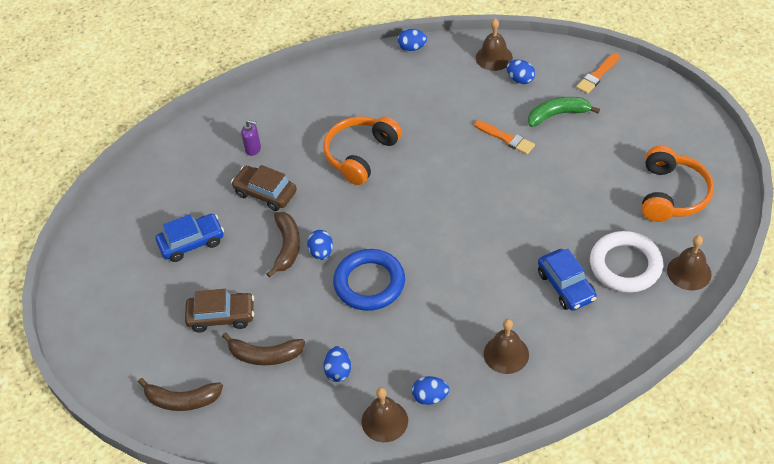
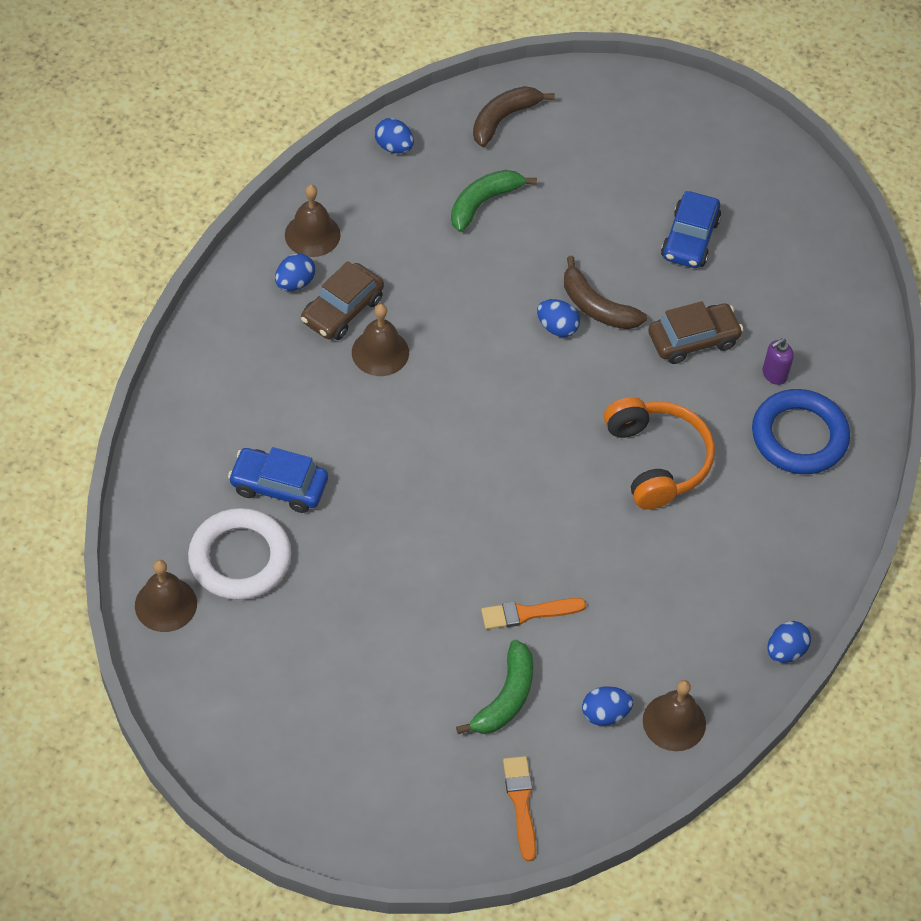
camera: 125 degrees right, 5 degrees up
brown car [185,289,254,332] -> brown car moved to [301,261,384,340]
brown banana [222,333,305,366] -> green banana [451,170,537,232]
blue egg [324,346,351,382] -> blue egg moved to [375,118,414,153]
blue ring [333,249,405,311] -> blue ring moved to [752,389,850,474]
brown bell [484,319,529,374] -> brown bell moved to [352,304,409,376]
orange headphones [642,146,714,222] -> none

